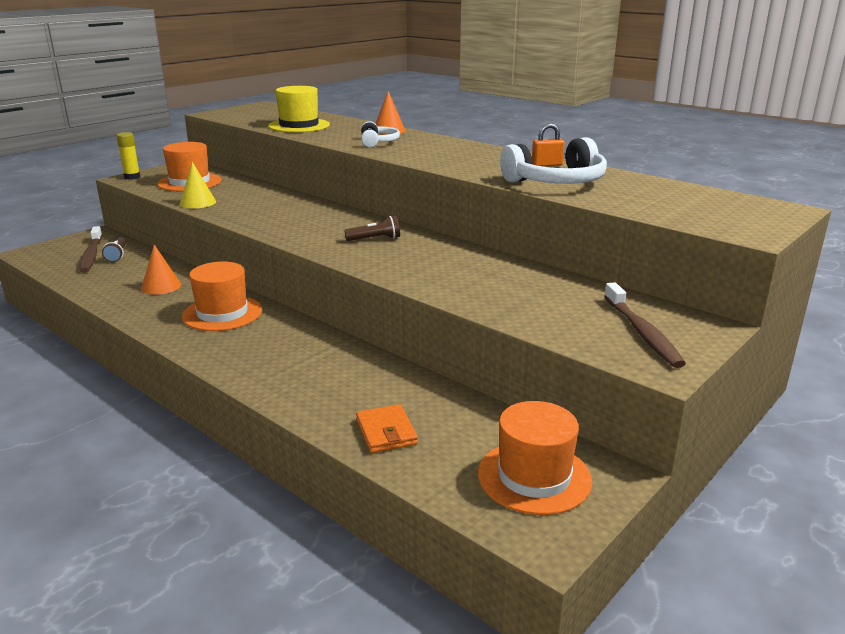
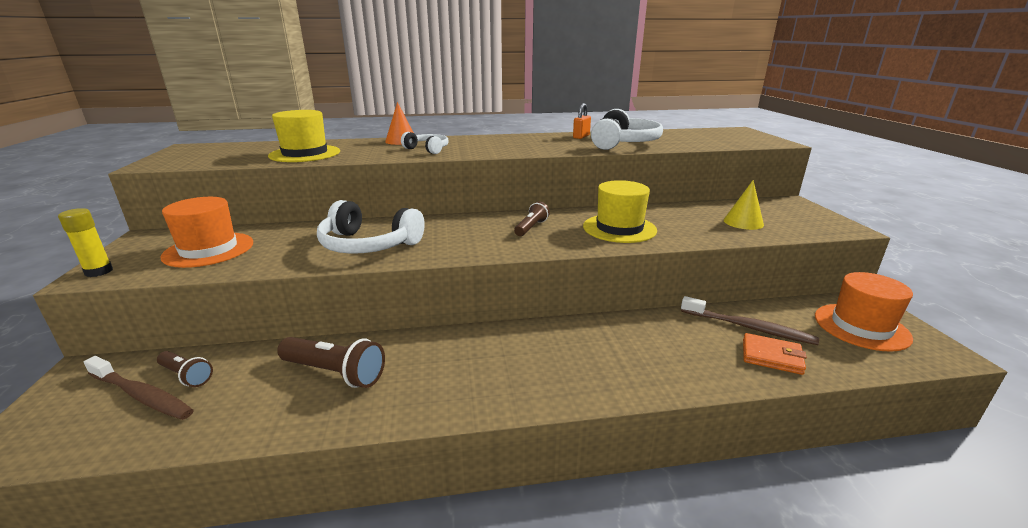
camera: 50 degrees left, 0 degrees up
orange cone [141,245,181,295] -> brown flashlight [277,337,385,388]
yellow cone [180,162,216,208] -> yellow cone moved to [724,180,764,230]
orange hat [182,262,262,331] -> none
brown toothbrush [604,282,686,368] -> brown toothbrush moved to [681,296,819,345]
none -> white headphones [317,200,425,254]
none -> yellow hat [583,180,657,243]

